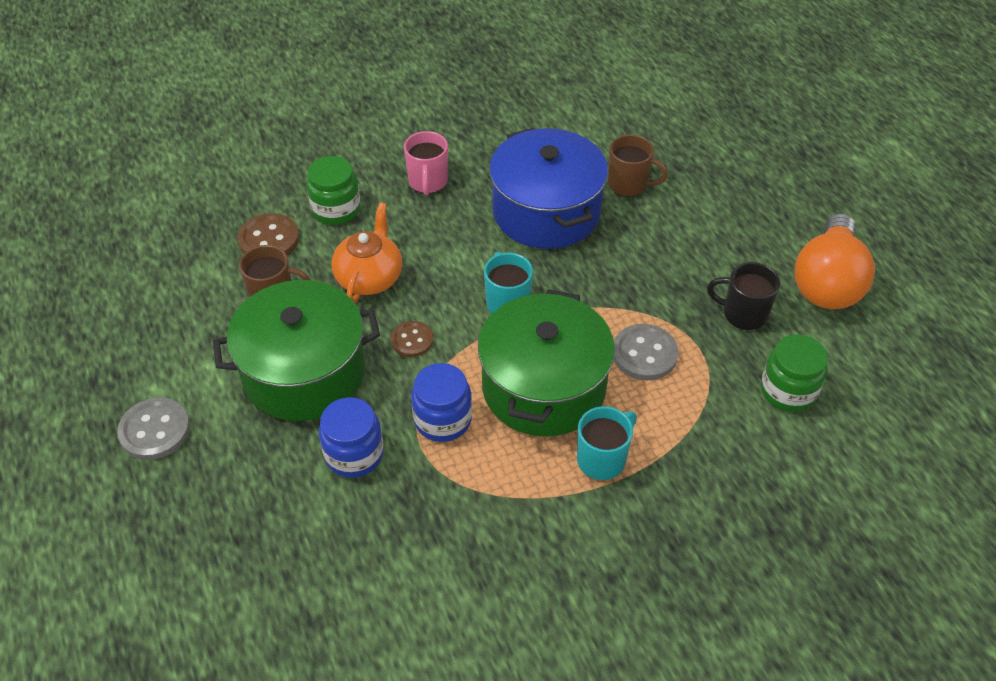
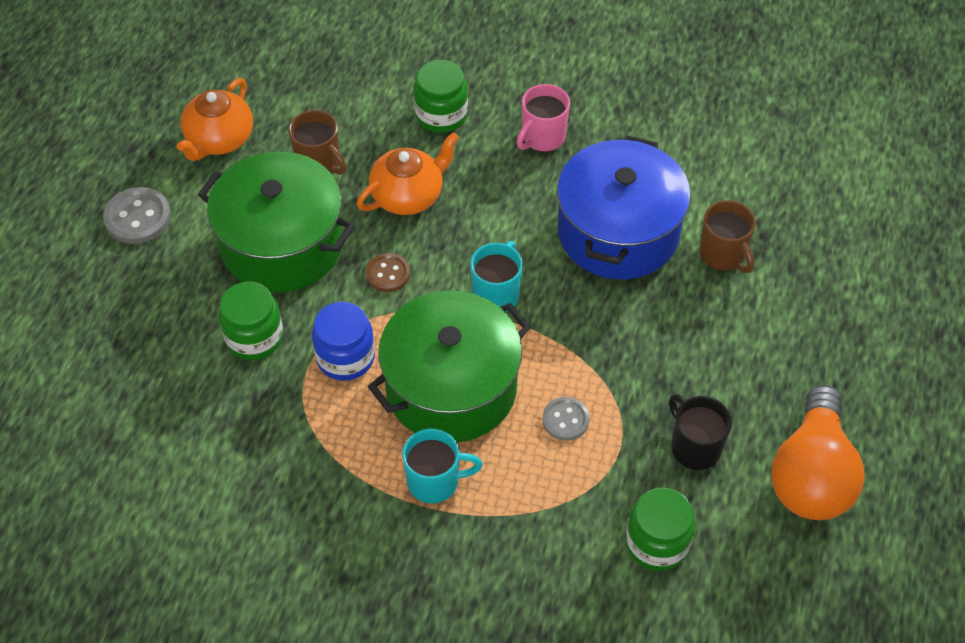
camera: 40 degrees right, 5 degrees up
brown button [238,213,299,255] -> none
blue jar [319,397,384,478] -> green jar [219,282,283,360]
grey button [614,324,679,380] -> grey button [542,397,590,441], size x0.65
orange light bulb [794,213,875,309] -> orange light bulb turned 45 degrees counterclockwise [771,385,865,520]
none -> orange teapot [177,78,253,161]

